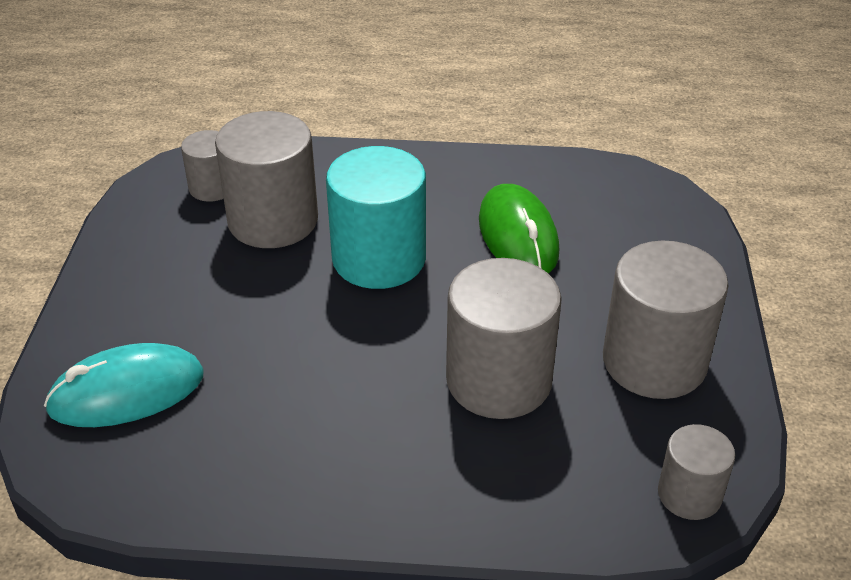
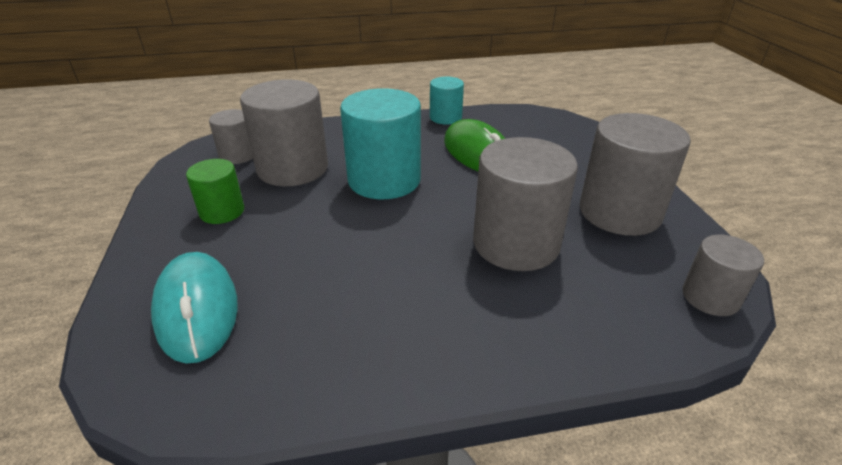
camera: 15 degrees left, 5 degrees down
turquoise mouse [44,343,204,427] -> turquoise mouse turned 75 degrees counterclockwise [151,252,238,364]
none -> green cylinder [186,159,244,224]
none -> turquoise cylinder [430,77,464,124]

